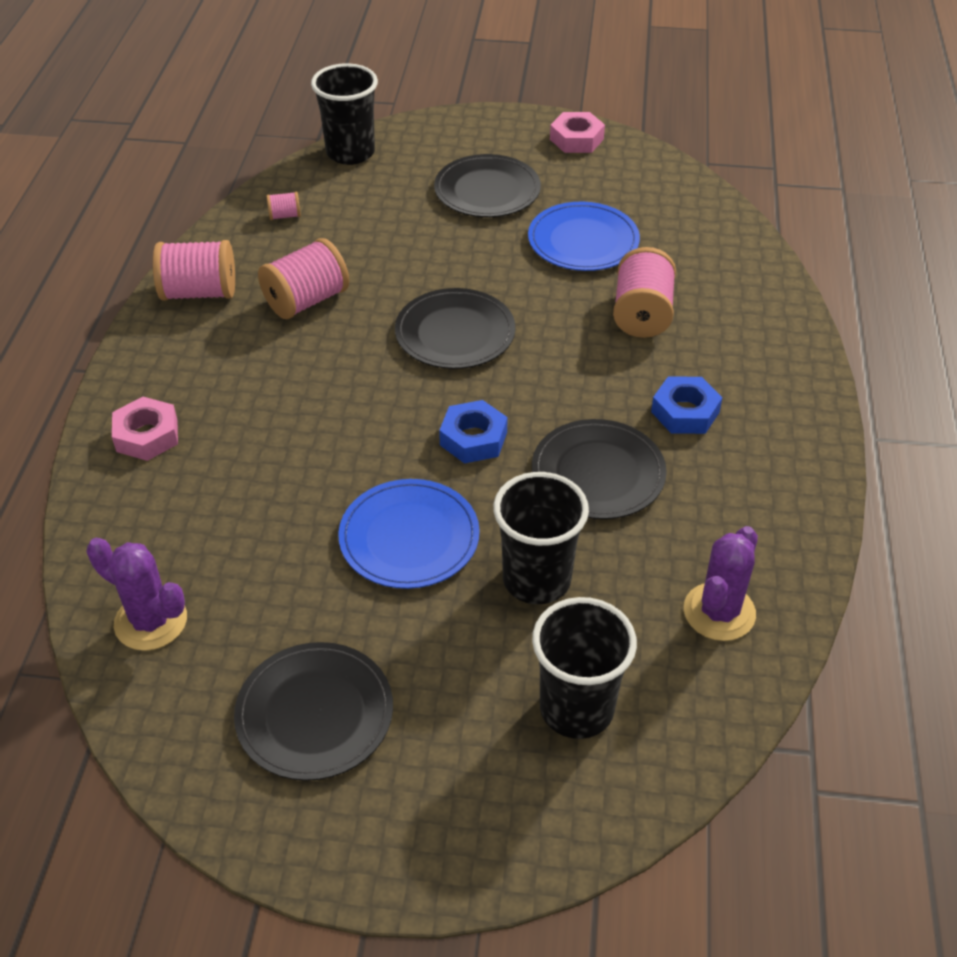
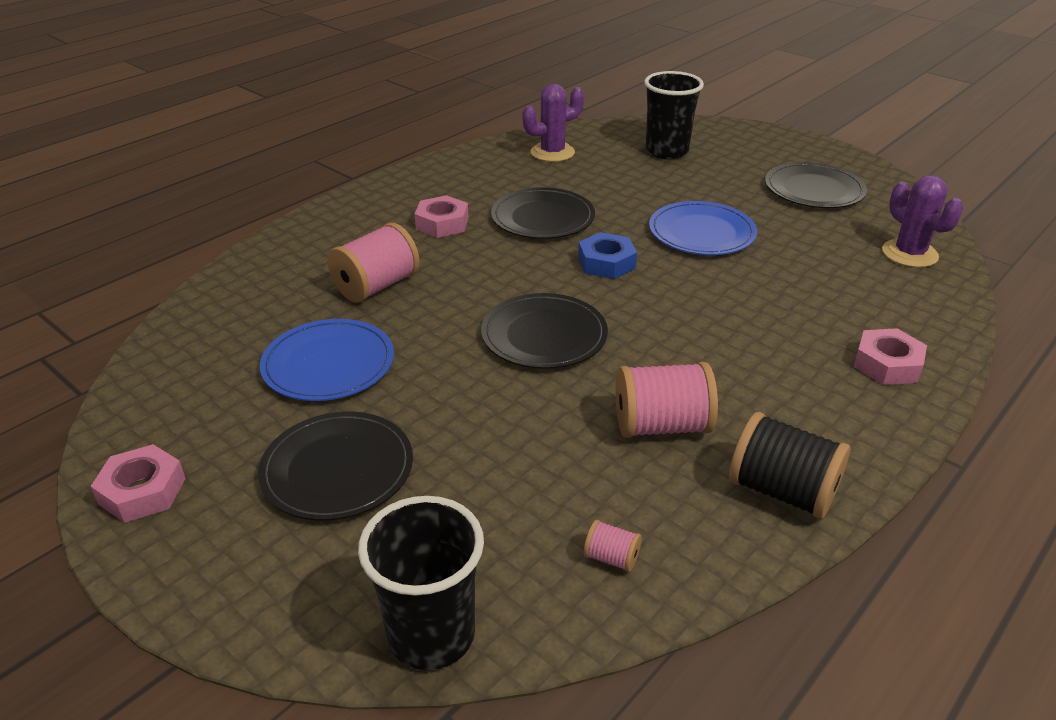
camera: 145 degrees left, 10 degrees down
pink spool [153,240,235,301] -> black spool [729,412,851,519]
black cup [493,472,589,604] -> none
blue nut [651,376,723,434] -> pink nut [415,195,469,238]

